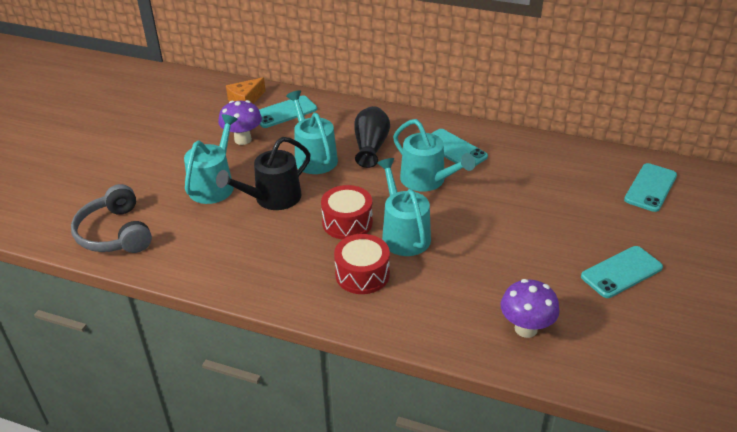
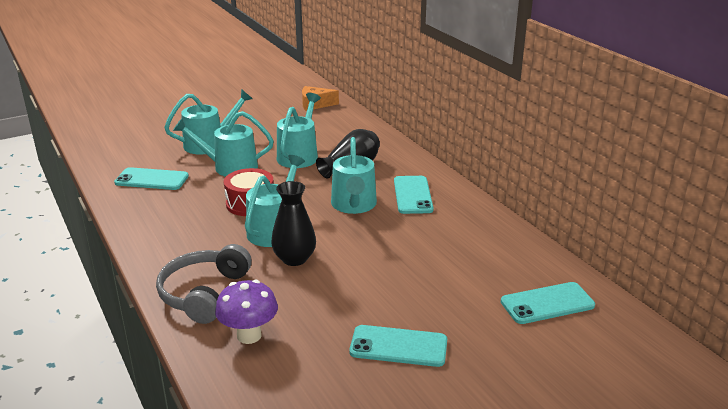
camera: 40 degrees right, 10 degrees down
grey headphones [71,184,152,253] -> grey headphones moved to [156,244,252,324]
black watering can [216,137,311,210] -> turquoise watering can [173,111,274,177]
purple mushroom [218,100,262,145] -> none
turquoise phone [259,96,317,128] -> turquoise phone moved to [114,167,189,190]
red drum [334,234,390,294] -> none
none -> black vase [271,181,316,266]

